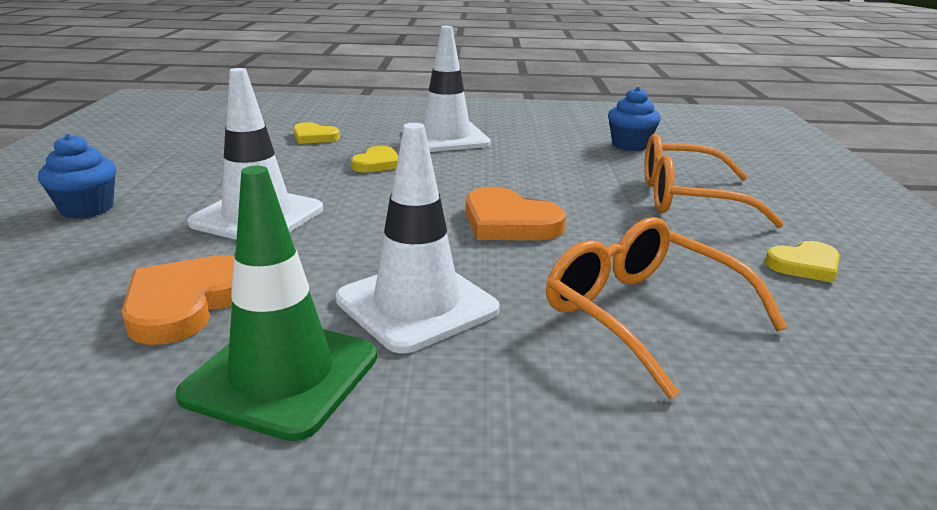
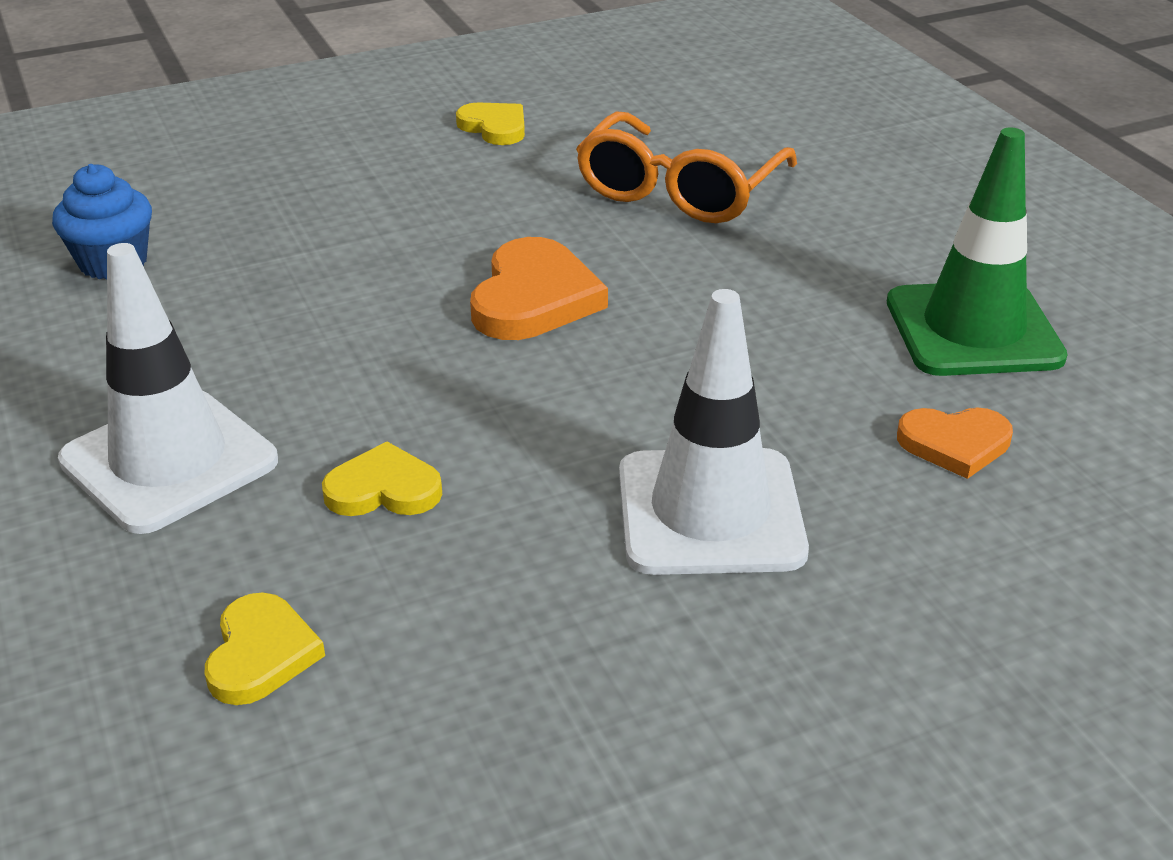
camera: 115 degrees left, 10 degrees up
blue cupcake [38,134,116,219] -> none
orange heart [122,255,234,345] -> orange heart [897,407,1013,479], size x0.63
white traffic cone [336,123,500,353] -> none
orange glasses [644,133,784,228] -> none

